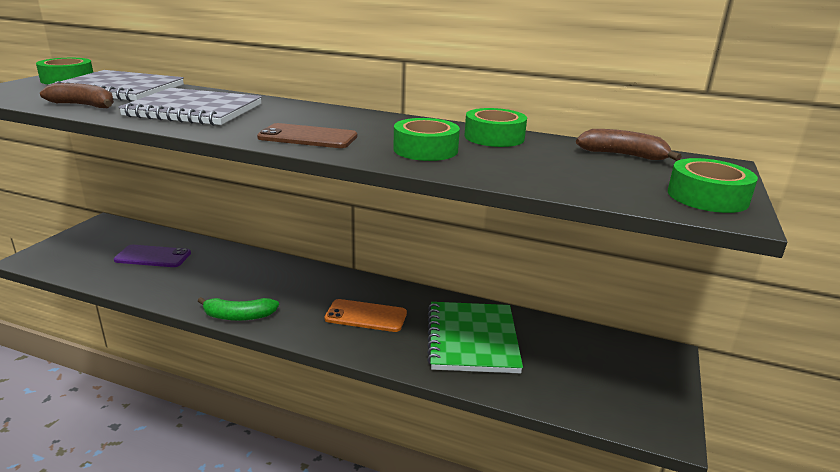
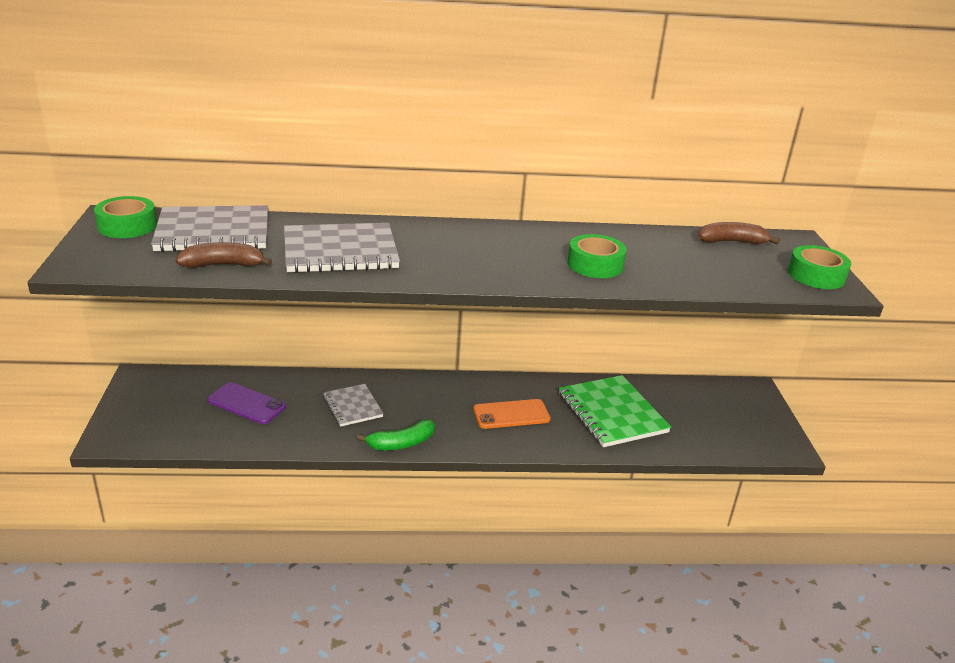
camera: 25 degrees left, 5 degrees up
purple phone [114,245,191,267] -> purple phone turned 45 degrees clockwise [207,382,286,424]
brown phone [257,123,357,148] -> none
green tape [465,108,527,147] -> none
none -> grey notebook [323,384,384,427]

